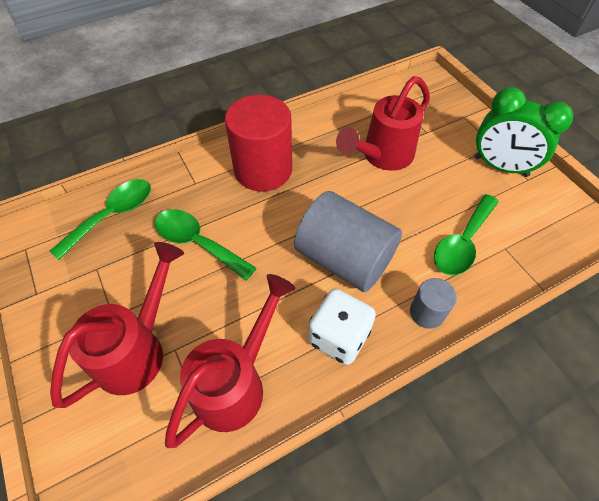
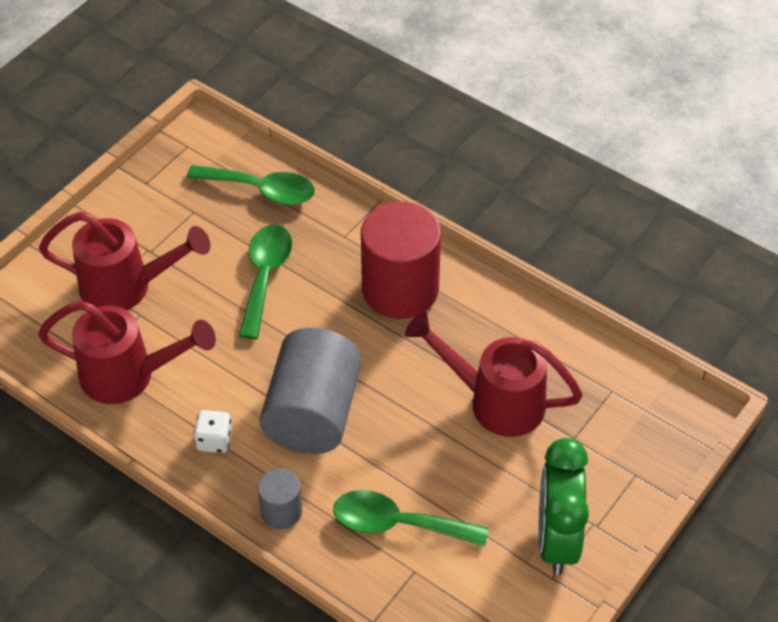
camera: 65 degrees right, 5 degrees down
white dice [308,289,376,365] -> white dice [194,410,232,453], size x0.58

